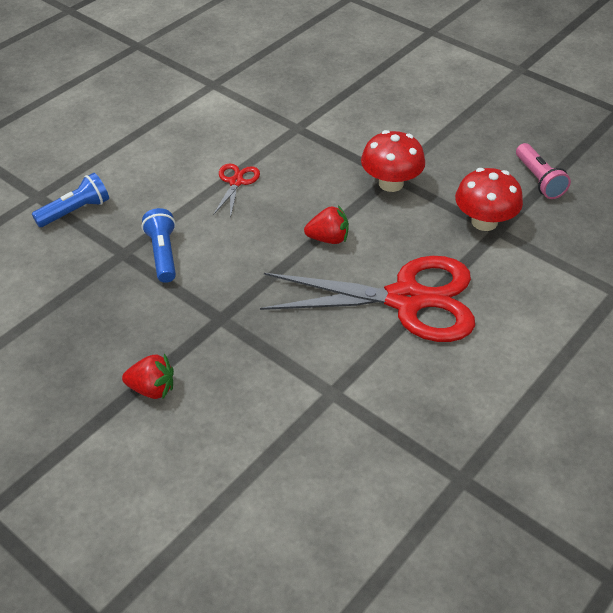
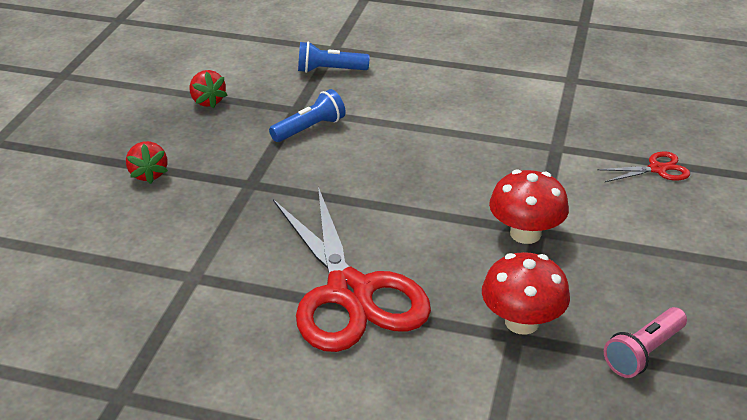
camera: 65 degrees right, 10 degrees down
blue flashlight [32,173,109,227] -> blue flashlight turned 150 degrees clockwise [298,41,370,73]
red scissors [213,163,260,218] -> red scissors moved to [597,151,690,182]
red strawberry [304,205,349,244] -> red strawberry moved to [189,70,228,109]

